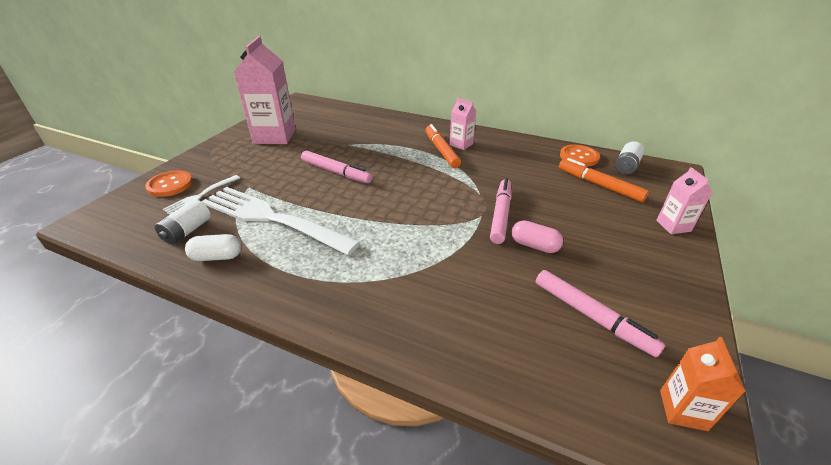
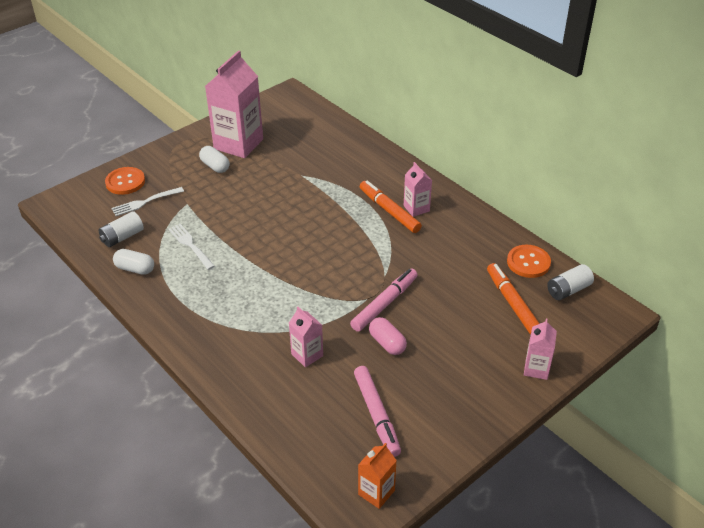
camera: 25 degrees right, 5 degrees up
white fork [201,187,360,255] -> white fork [168,224,215,270], size x0.46
pink marker [301,151,372,183] -> none
orange marker [426,124,461,168] -> orange marker turned 45 degrees counterclockwise [360,181,422,233]
none -> white capsule [199,146,230,173]
none -> pink carton [289,307,323,367]

